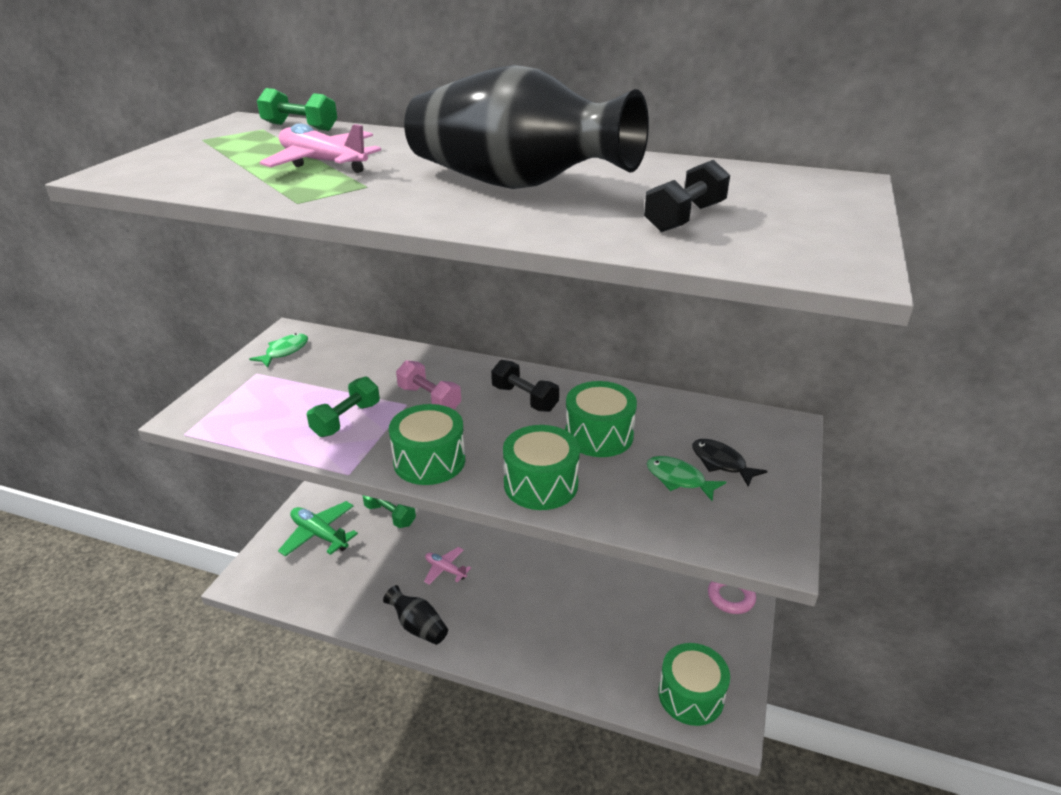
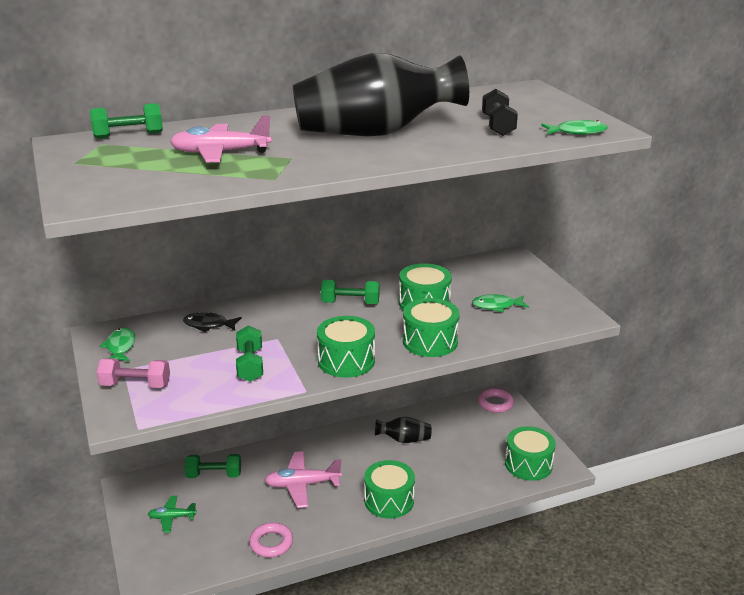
camera: 40 degrees left, 5 degrees down
green plane [278,501,358,557] -> green plane [148,496,197,533], size x0.60
black vase [383,585,448,645] -> black vase moved to [375,417,432,443]
pink dumbbell [396,360,461,410] -> pink dumbbell moved to [97,358,170,388]
pink plane [424,547,471,585] -> pink plane [264,451,342,508], size x1.67
black dumbbell [491,360,559,412] -> green dumbbell [321,280,380,304]
black fish [692,439,767,487] -> black fish moved to [183,312,242,332]
none -> pink ring [249,522,293,558]
none -> green drum [364,460,415,519]
none -> green fish [541,120,607,135]

